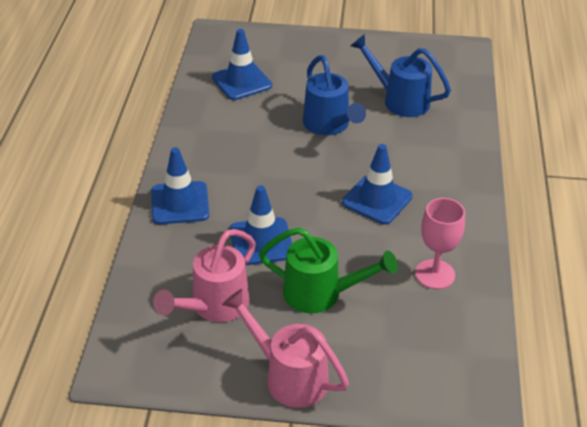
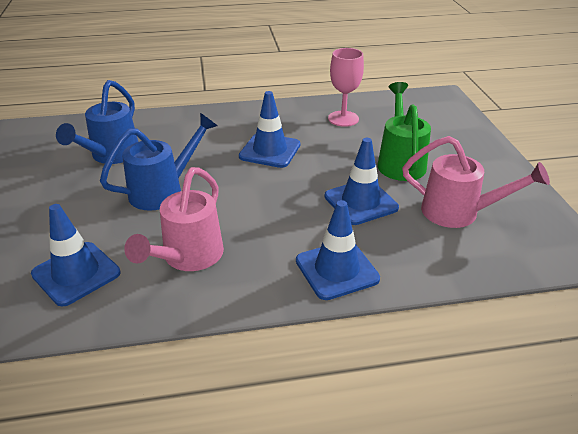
camera: 105 degrees left, 5 degrees down
pink watering can [222,289,349,408] -> pink watering can moved to [124,167,224,271]

